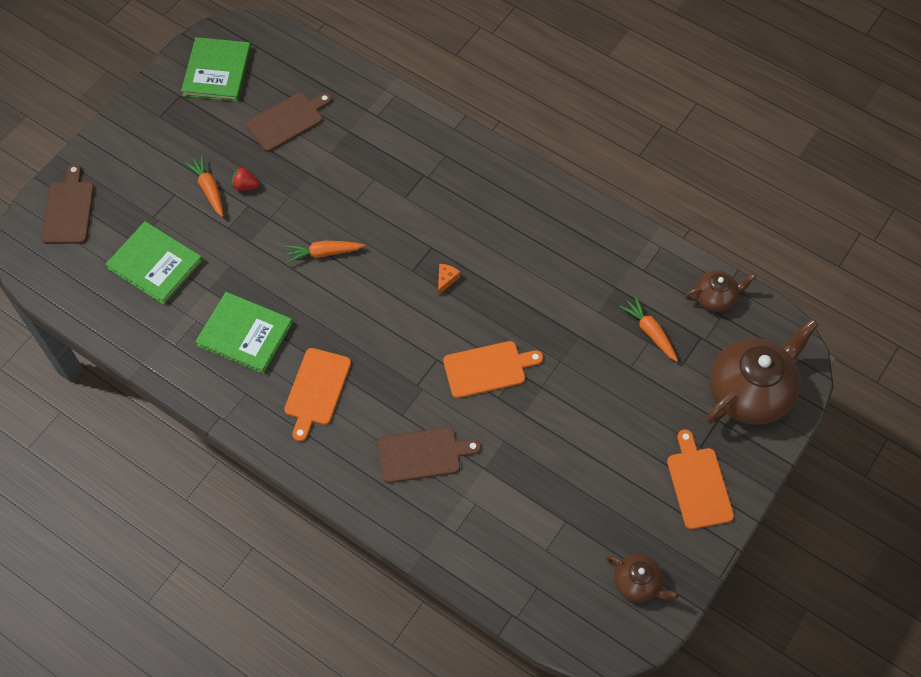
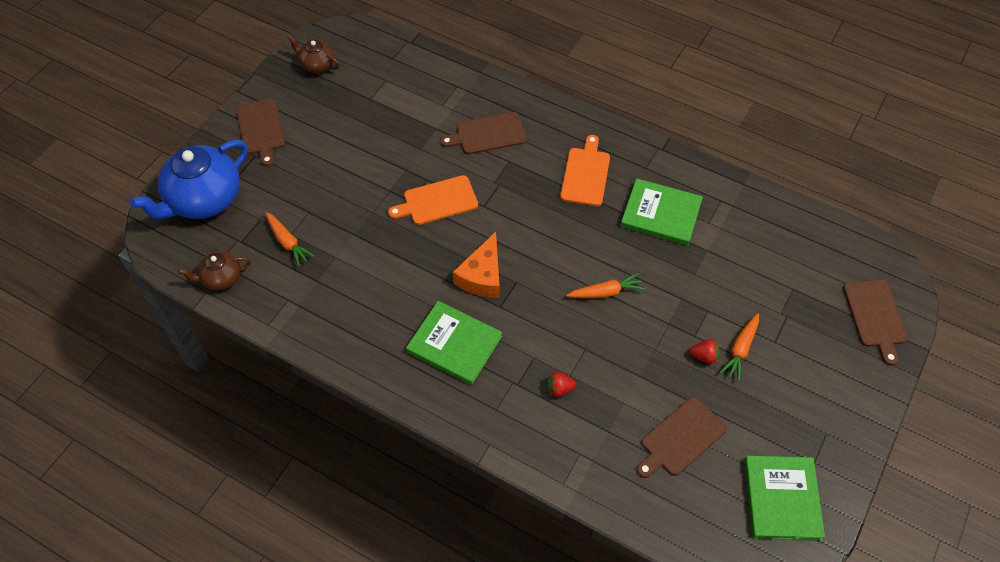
camera: 175 degrees right, 5 degrees down
green book [105,221,203,305] -> green book moved to [406,301,502,385]
orange carrot [185,155,223,217] -> orange carrot turned 60 degrees clockwise [719,313,759,381]
orange cheese [438,264,460,295] -> orange cheese [453,232,500,298], size x2.16
orange cutting board [667,430,734,529] -> brown cutting board [236,99,285,167]
brown teapot [706,318,819,425] -> blue teapot [130,140,248,219]
none -> red strawberry [547,372,576,397]

